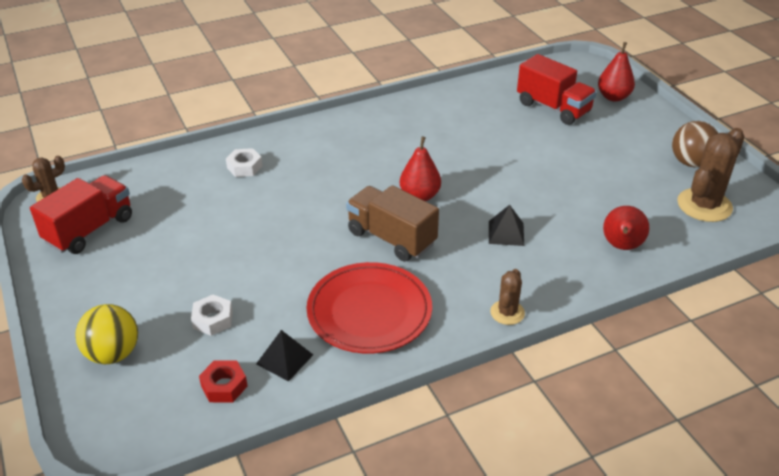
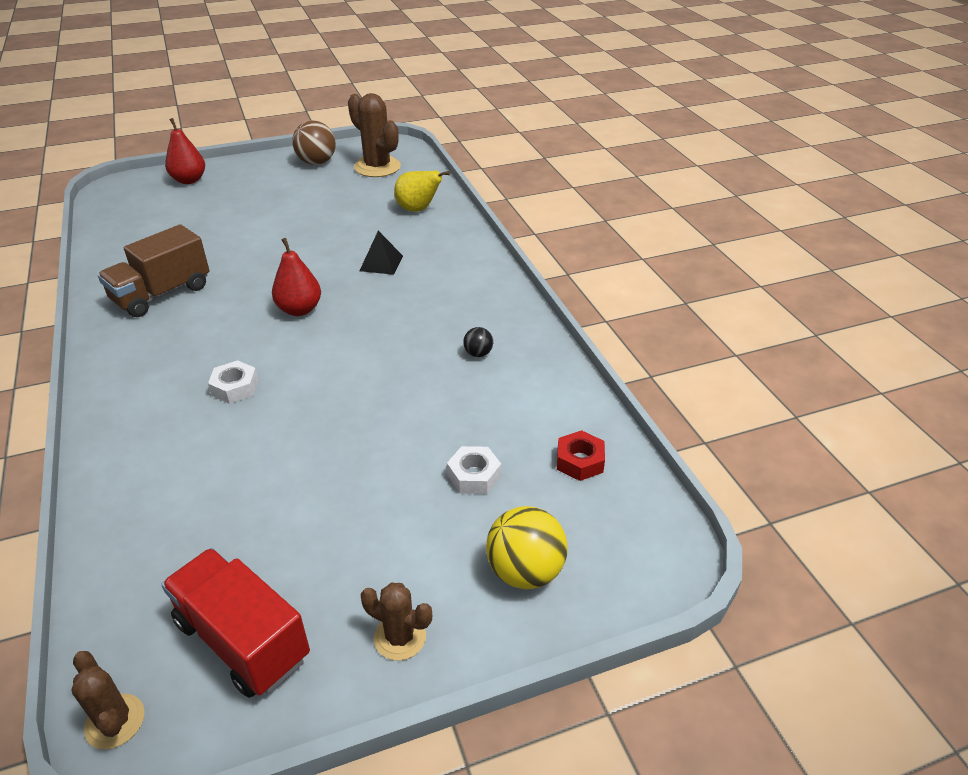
camera: 85 degrees left, 0 degrees up
white nut [226,148,262,177] -> white nut moved to [208,360,258,404]
black pyramid [256,330,313,382] -> none
red plate [307,262,432,354] -> black ball [463,327,493,357]
brown truck [346,185,439,262] -> brown truck moved to [98,224,210,317]
brown cactus [490,269,525,325] -> brown cactus moved to [361,583,432,661]
red truck [517,54,597,125] -> none
red pear [603,206,649,250] -> yellow pear [394,171,450,212]

